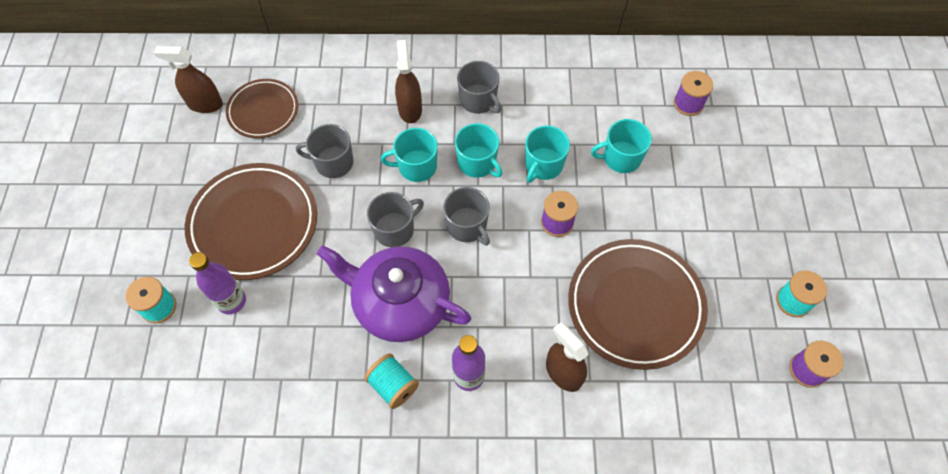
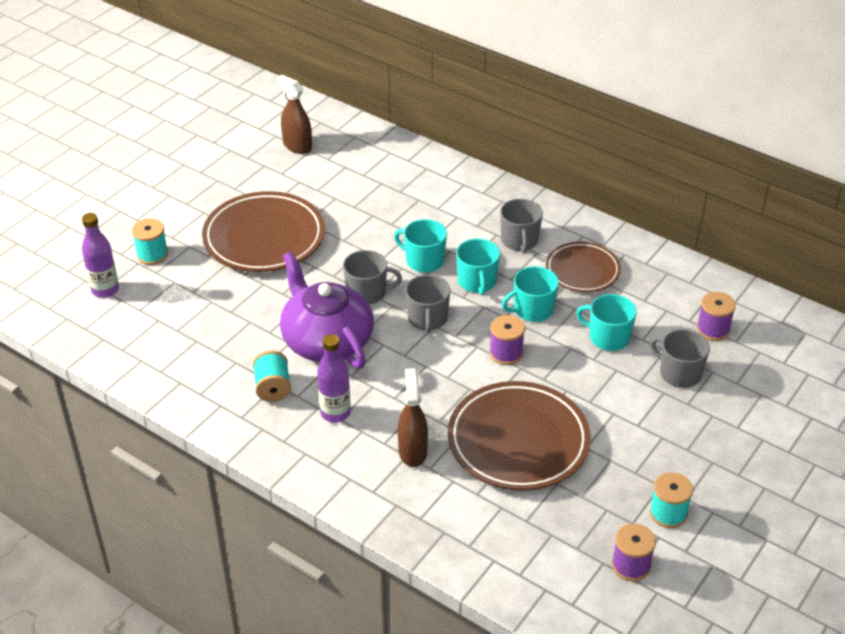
camera: 35 degrees right, 20 degrees down
purple bottle [189,252,246,314] -> purple bottle moved to [82,213,119,298]
brown plate [226,79,298,138] -> brown plate moved to [546,242,621,292]
grey mug [296,124,353,178] -> grey mug moved to [650,329,710,388]
brown spray bottle [395,40,422,123] -> none

